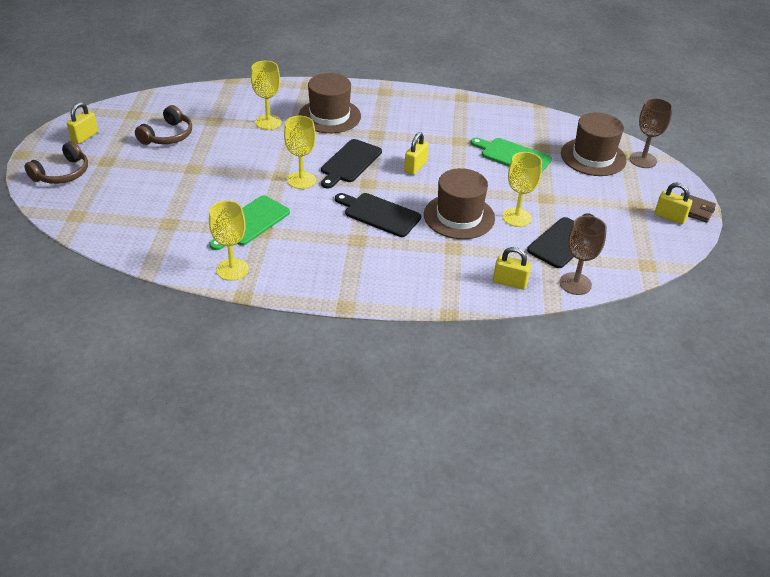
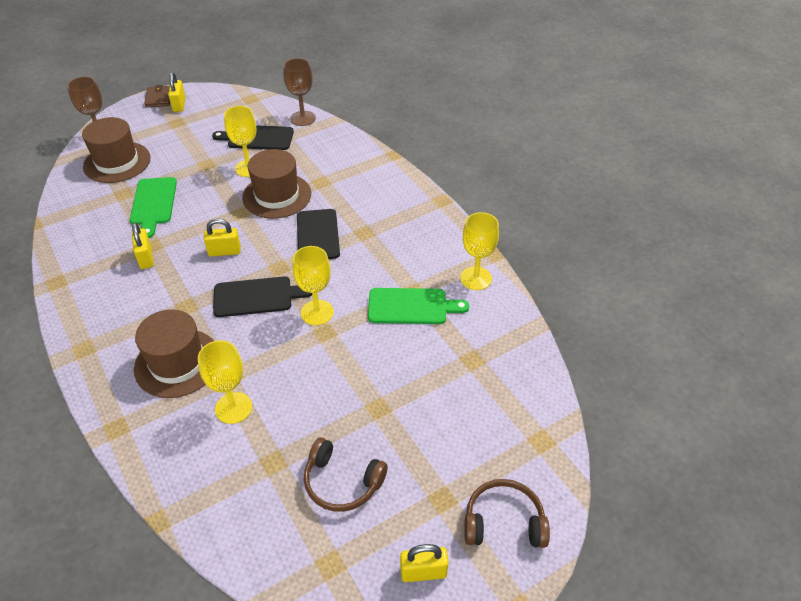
camera: 125 degrees left, 5 degrees up
brown headphones [135,105,192,145] -> brown headphones turned 150 degrees counterclockwise [304,437,388,512]
yellow padlock [493,247,531,290] -> yellow padlock moved to [132,223,154,269]

